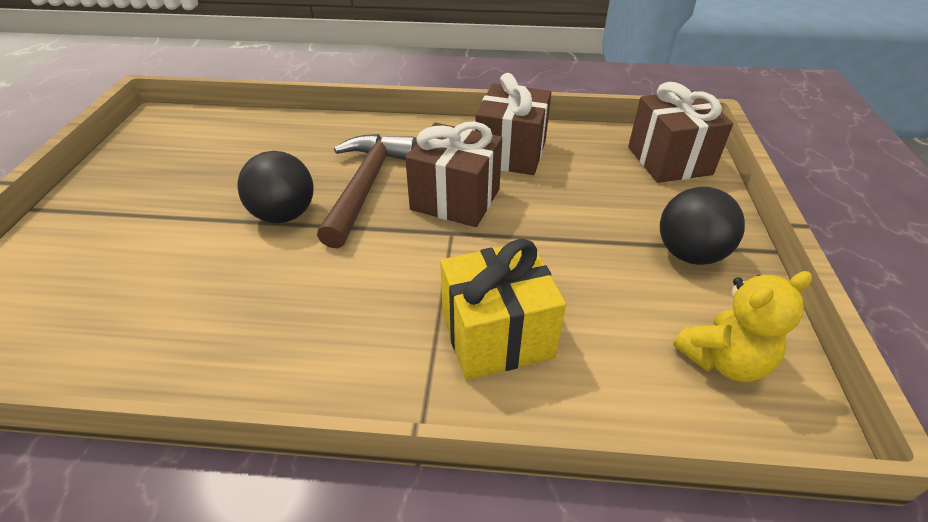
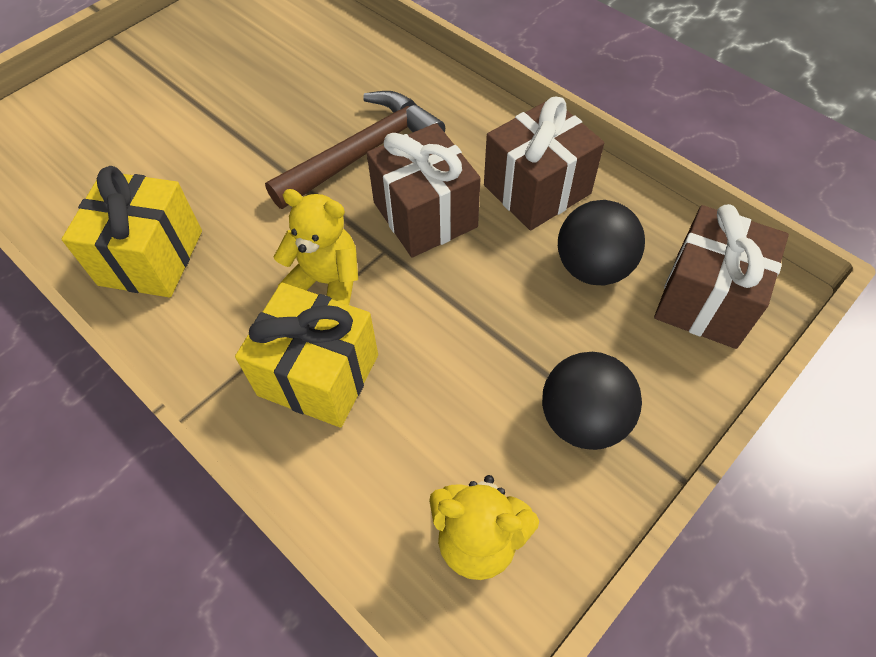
camera: 40 degrees right, 15 degrees up
black ball [237,151,314,223] -> black ball moved to [558,200,645,285]
none -> yellow gift [62,166,202,298]
none -> yellow teddy bear [274,189,358,305]

